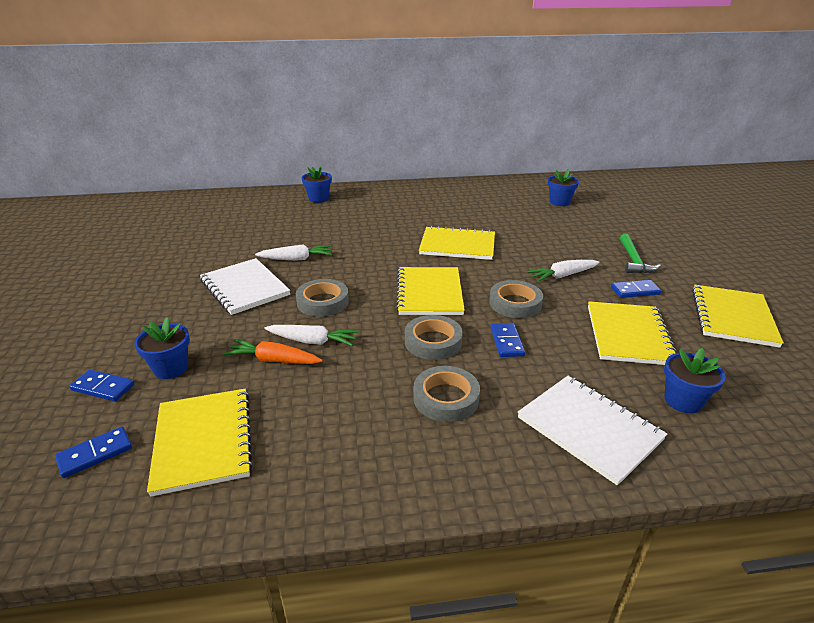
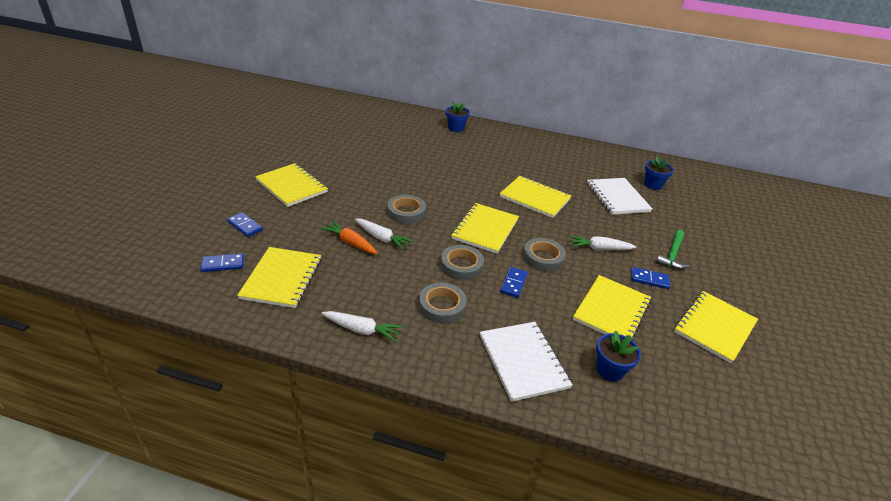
camera: 20 degrees right, 5 degrees up
blue flower pot [134,317,190,379] -> none
white notebook [200,258,290,315] -> white notebook moved to [587,178,652,215]
white carrot [255,244,332,261] -> white carrot moved to [322,311,403,342]
none -> yellow notebook [255,163,328,207]

